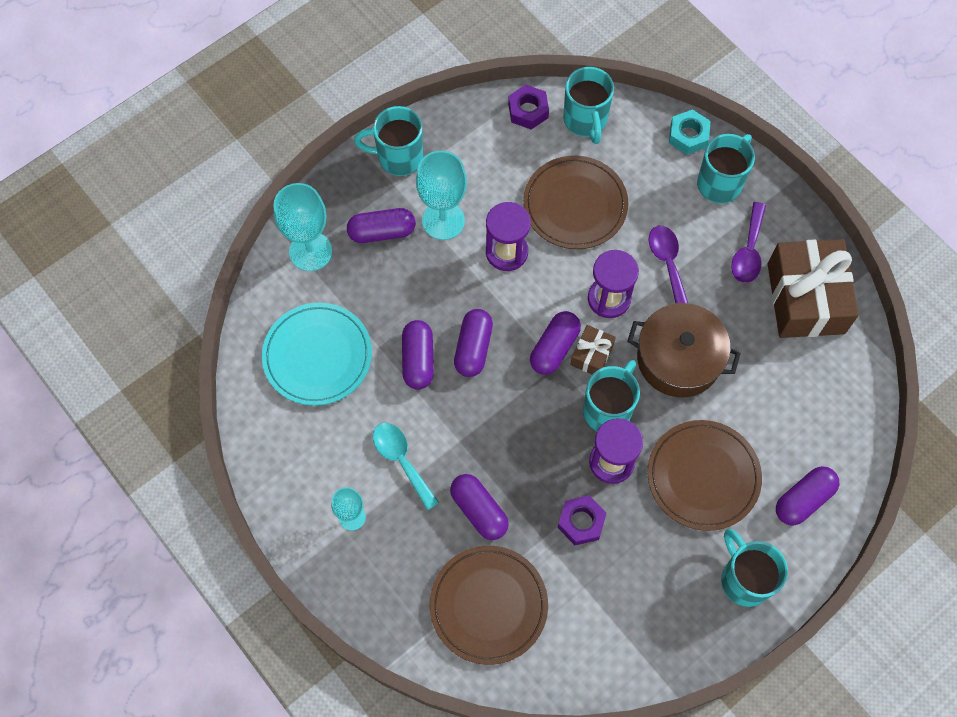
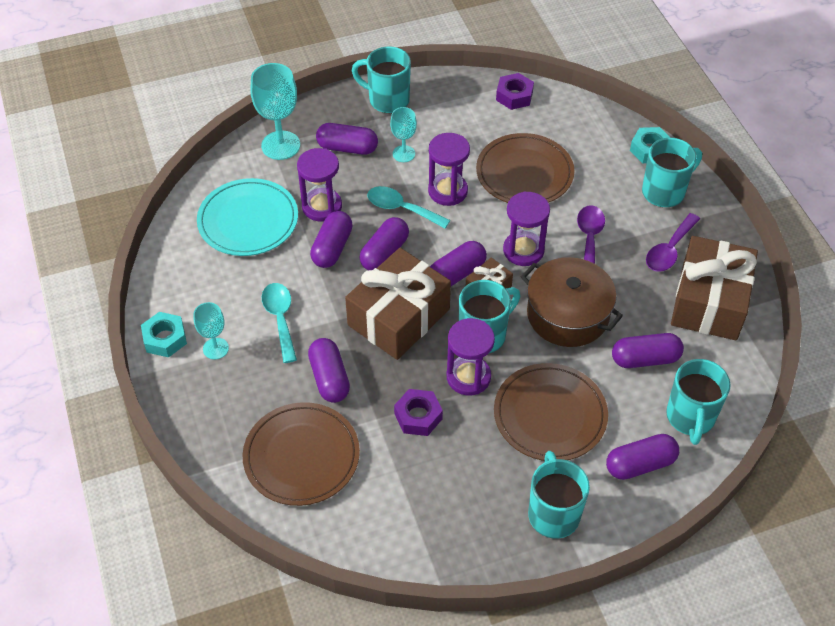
camera: 20 degrees right, 15 degrees down
turquoise goblet [416,151,467,240] -> turquoise goblet [390,107,417,162], size x0.58
turquoise mug [563,67,614,144] -> turquoise mug moved to [666,359,731,445]
none -> turquoise nut [141,312,187,357]
none -> purple hourglass [297,148,342,221]
none -> brown gift [345,248,451,360]
none -> turquoise spoon [367,186,450,229]
none -> purple capsule [612,333,684,368]

